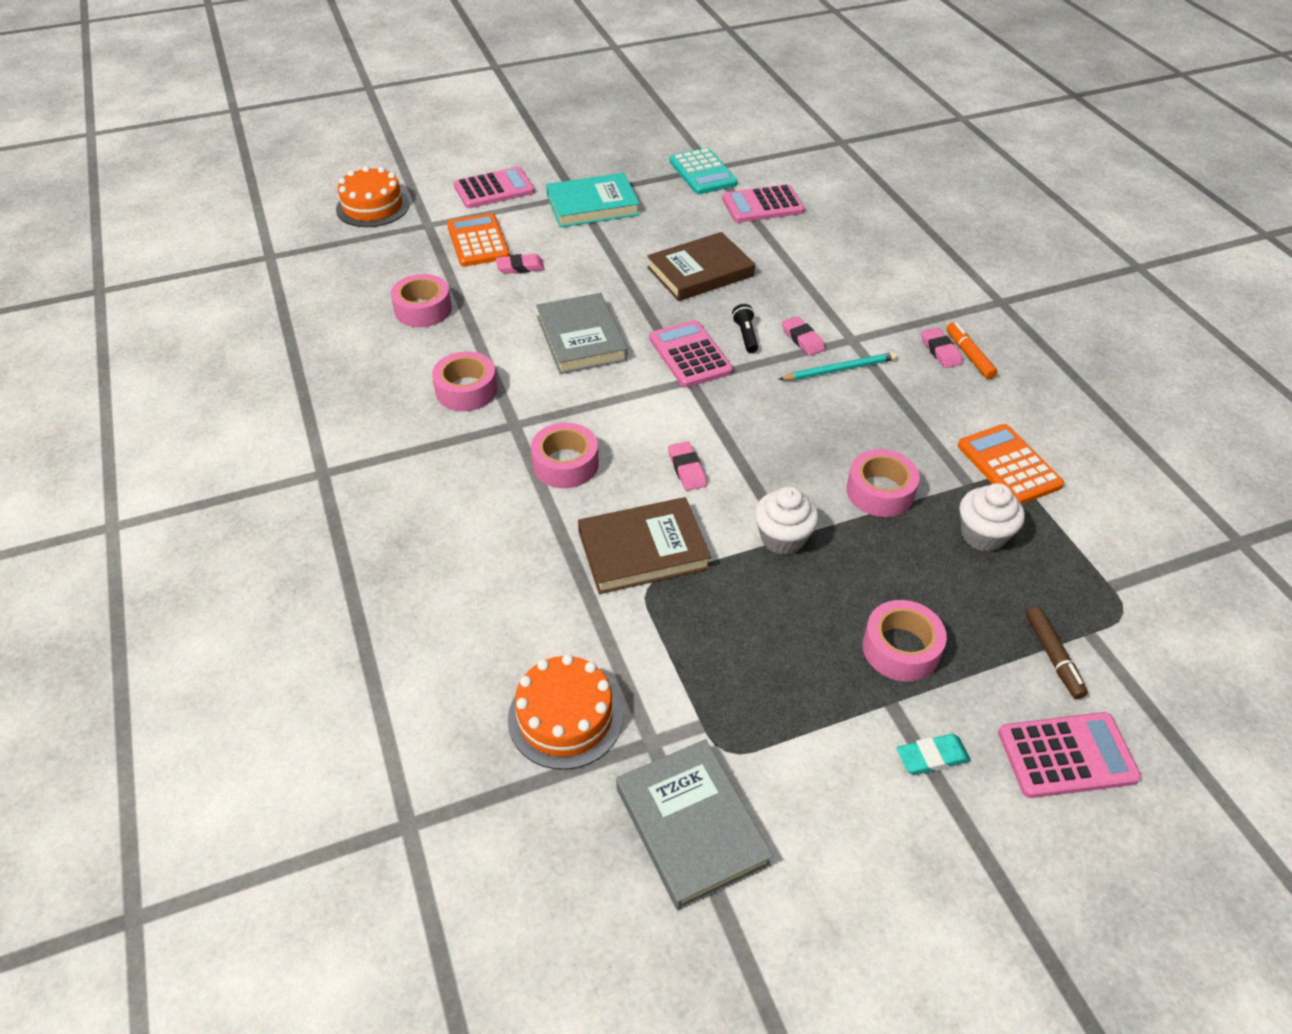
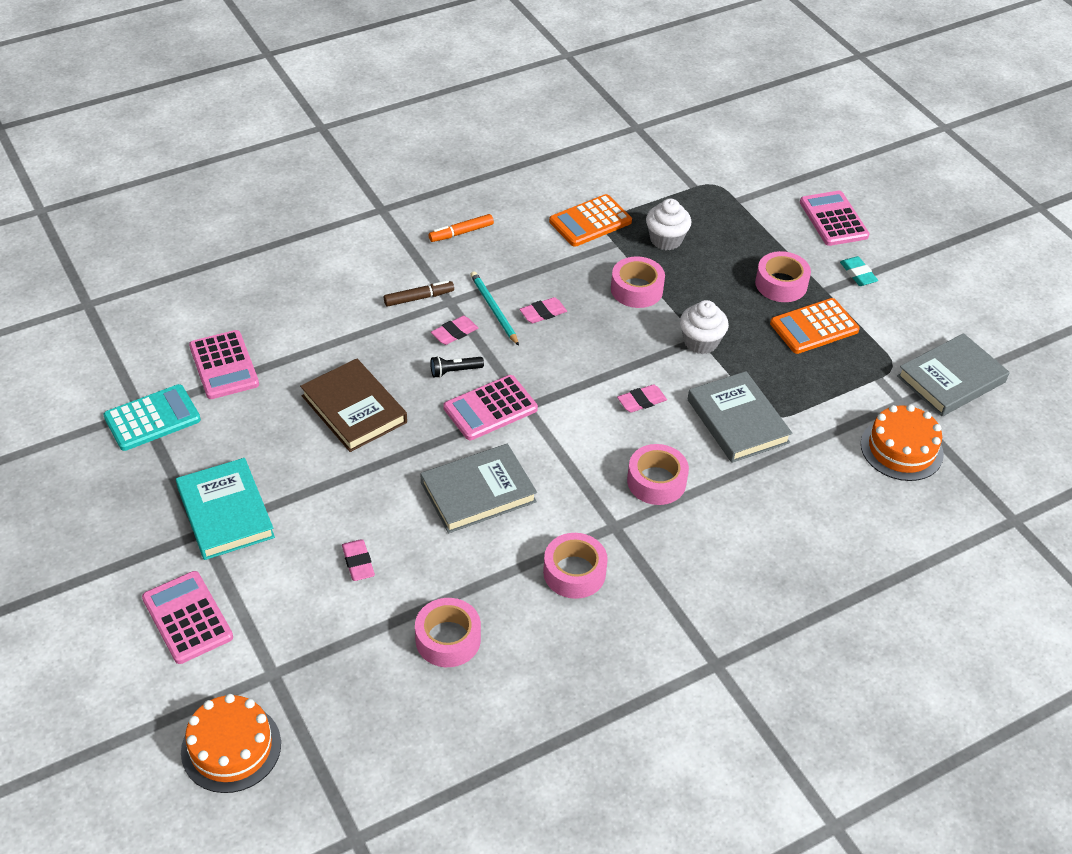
camera: 100 degrees left, 0 degrees up
orange calculator [447,213,510,267] -> orange calculator moved to [770,298,860,354]
brown book [578,497,711,594] -> grey book [688,371,792,463]
pink eraser [921,327,962,368] -> pink eraser moved to [519,297,567,323]
brown marker [1026,607,1088,699] -> brown marker moved to [384,280,454,307]

